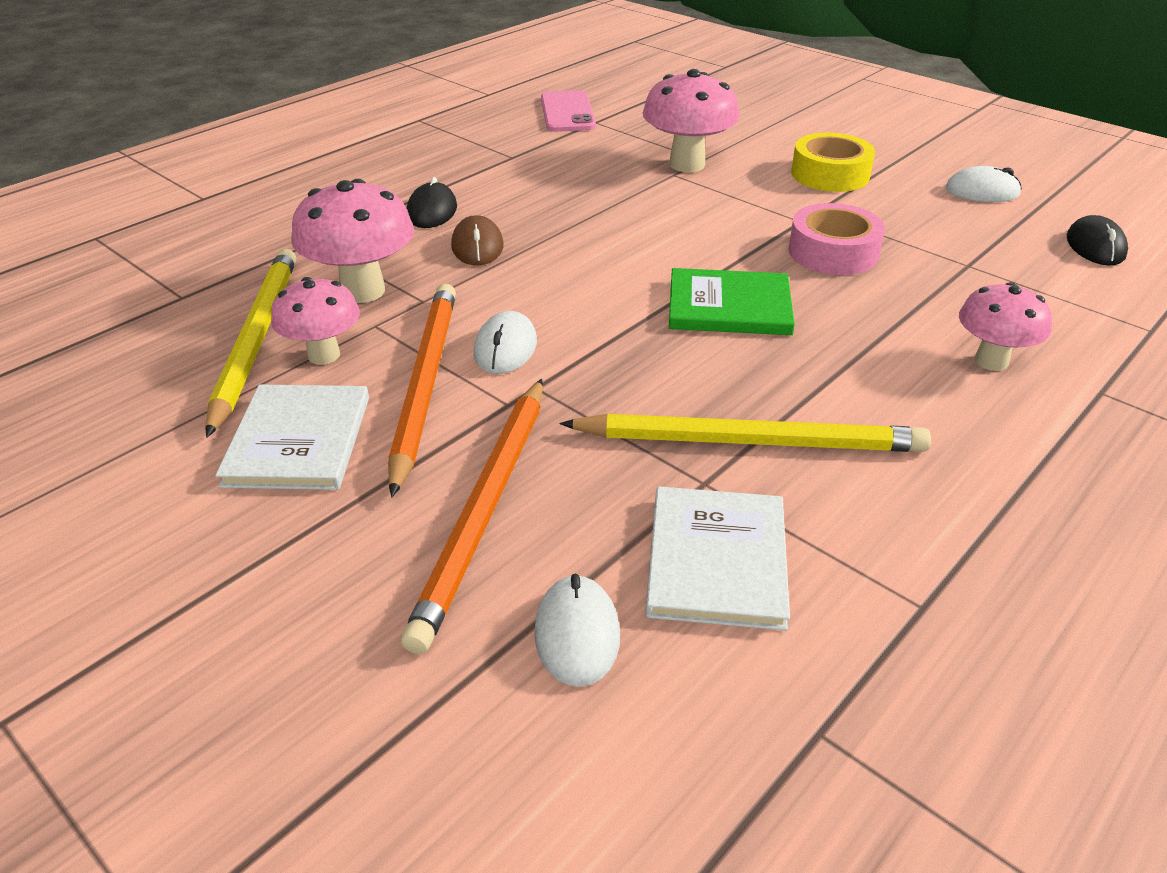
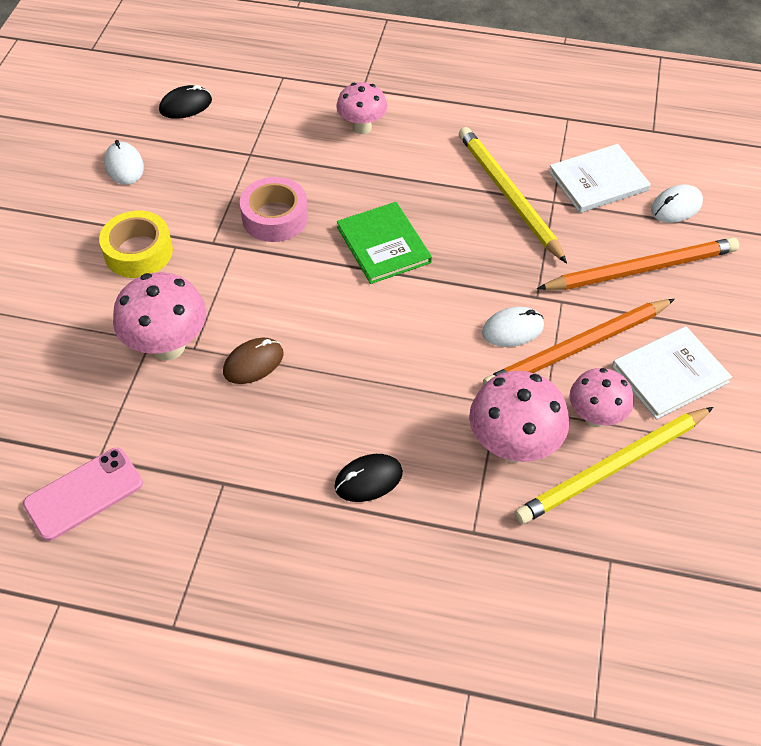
camera: 120 degrees left, 15 degrees up
brown mouse [451,215,504,265] -> brown mouse moved to [223,338,283,384]

